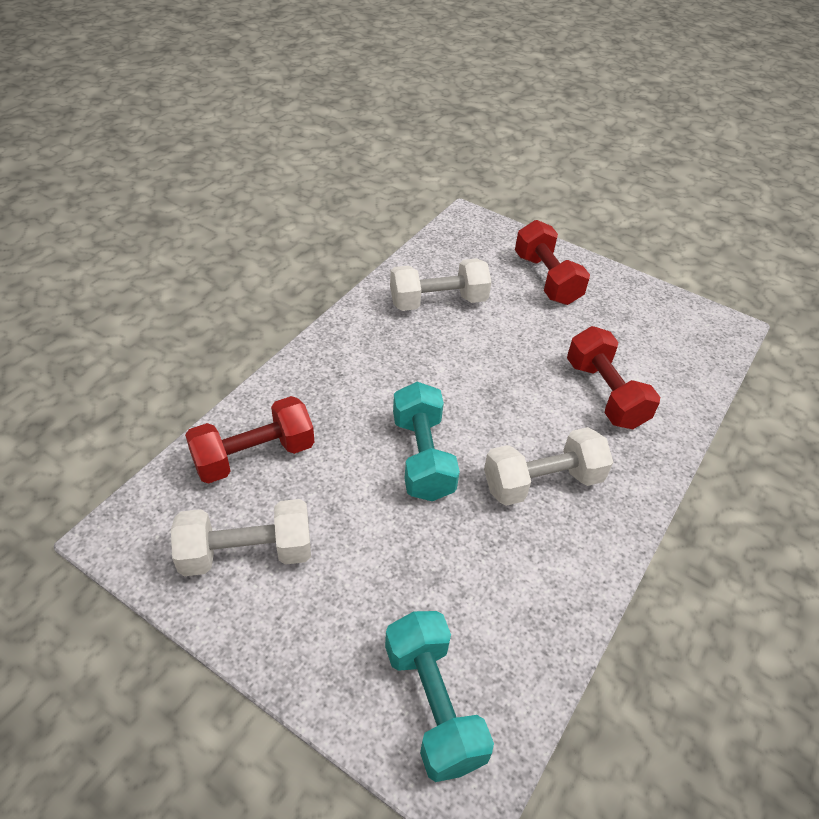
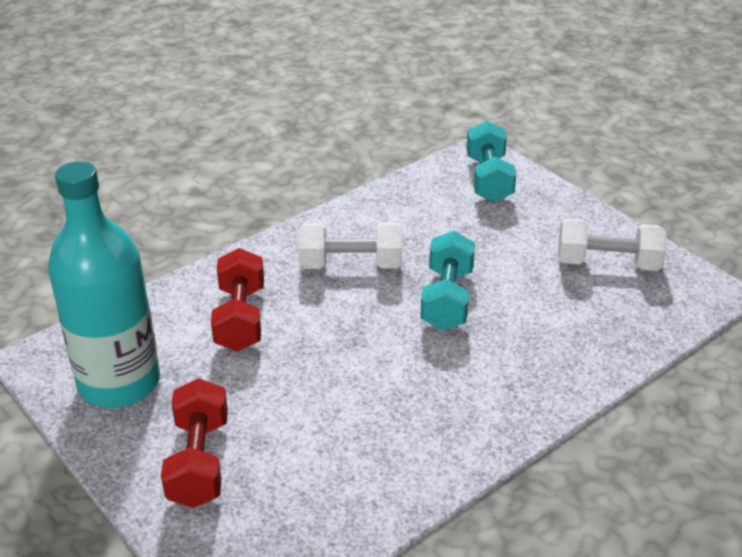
camera: 160 degrees left, 10 degrees down
red dumbbell [185,396,314,484] -> none
white dumbbell [390,258,492,311] -> none
none -> turquoise bottle [48,161,160,408]

